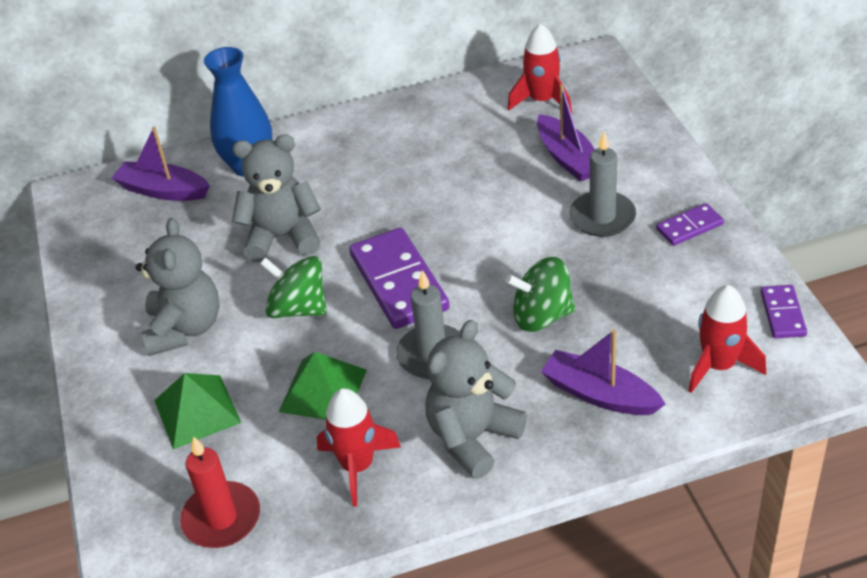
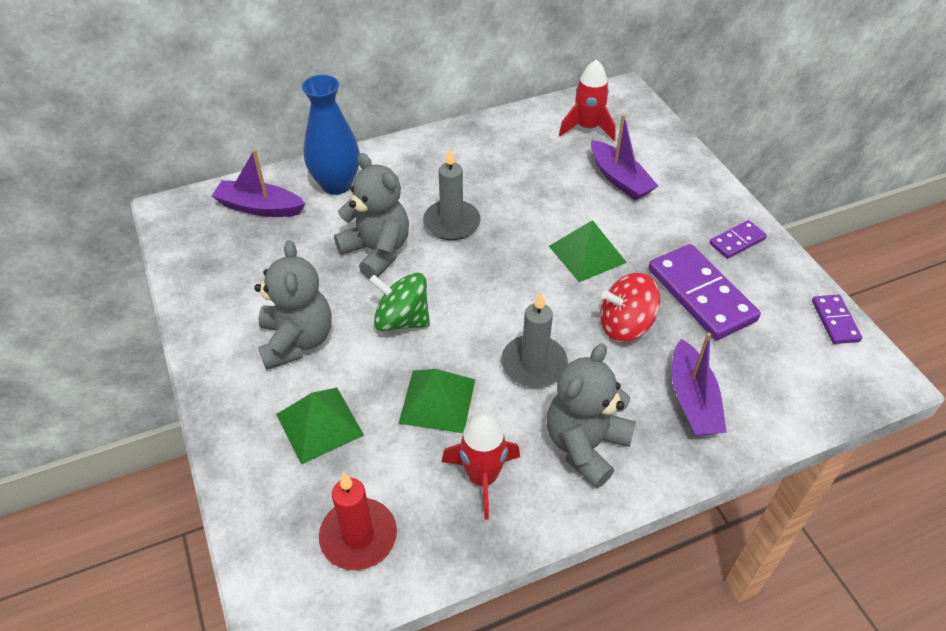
camera: 10 degrees left, 5 degrees up
grey teddy bear [232,134,321,262] -> grey teddy bear turned 60 degrees clockwise [334,153,409,279]
purple domino [349,228,450,329] -> purple domino moved to [648,244,761,340]
green spinning top [505,257,575,332] -> red spinning top [600,273,660,342]
purple boat [541,329,665,415] -> purple boat turned 120 degrees counterclockwise [672,333,727,436]
grey candle [569,132,636,237] -> grey candle moved to [423,148,481,240]
red rocket [688,285,766,393] -> none
none -> green pyramid [549,220,627,282]

